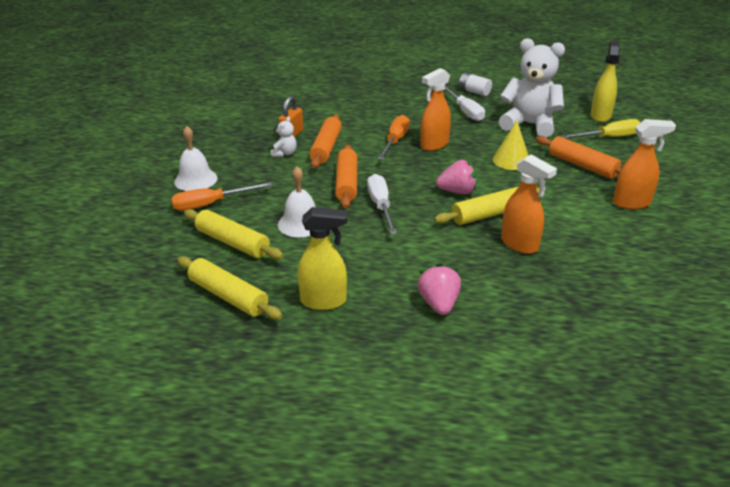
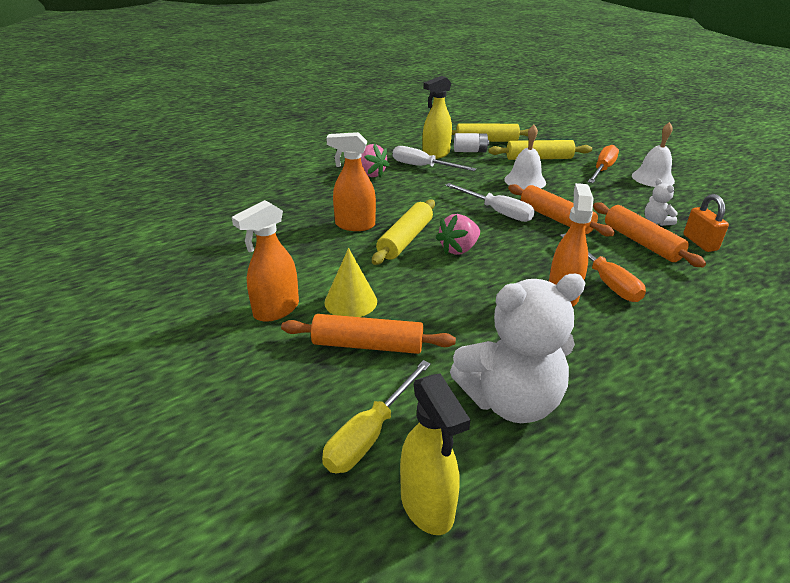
camera: 140 degrees right, 0 degrees up
white screwdriver [445,86,485,121] -> white screwdriver moved to [393,146,476,171]
white battery [459,73,492,96] -> white battery moved to [454,133,489,152]
yellow cone [493,120,529,170] -> yellow cone moved to [324,248,377,317]

